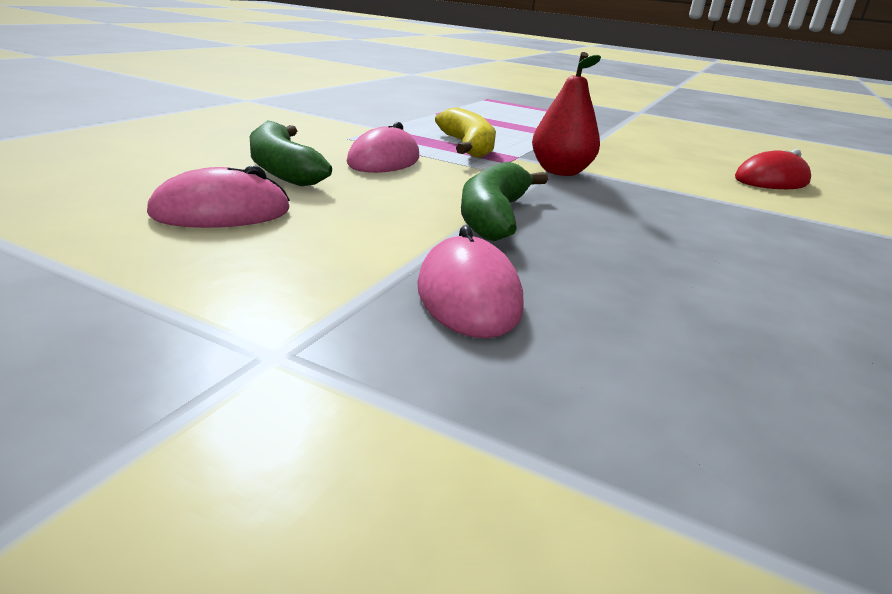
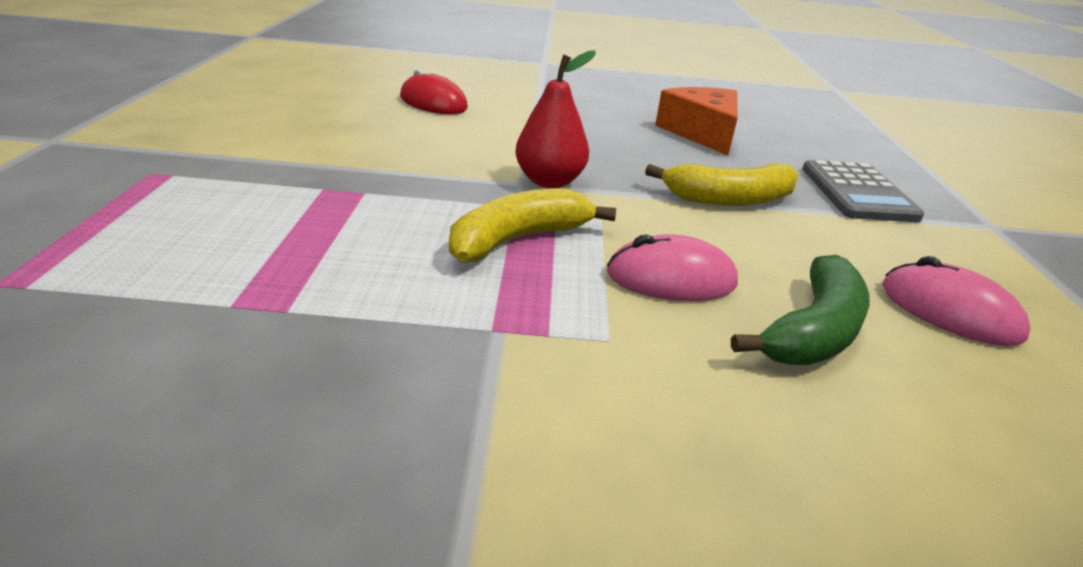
camera: 115 degrees left, 5 degrees up
pink mouse [417,225,523,338] -> grey calculator [803,160,924,222]
green banana [461,162,548,241] -> yellow banana [645,163,799,206]
none -> orange cheese [655,87,738,156]

